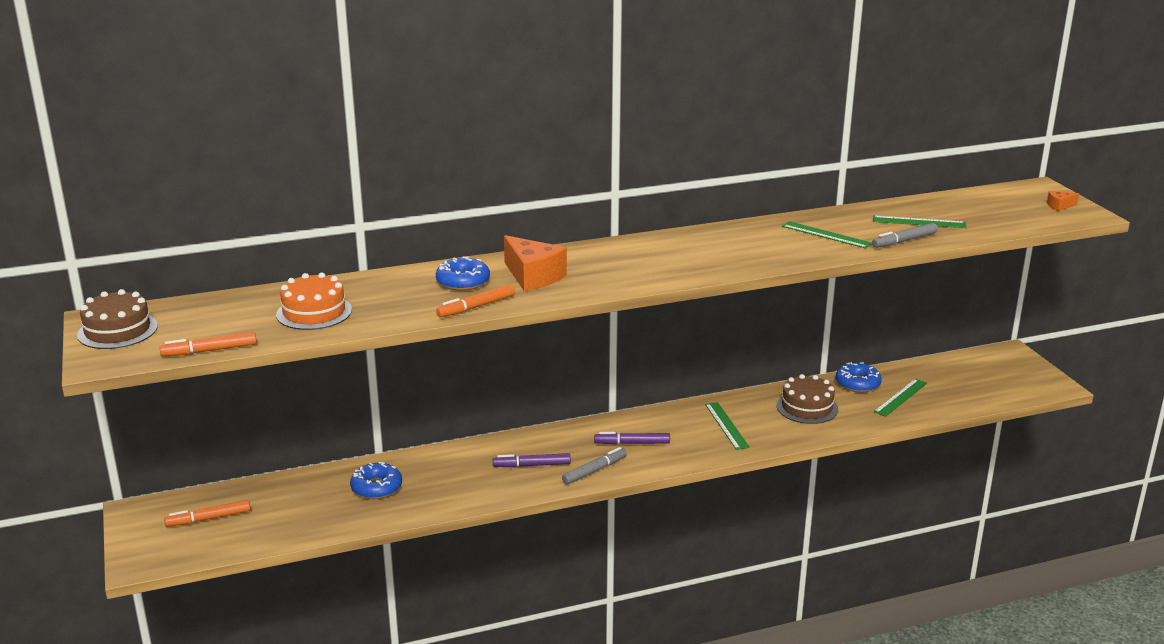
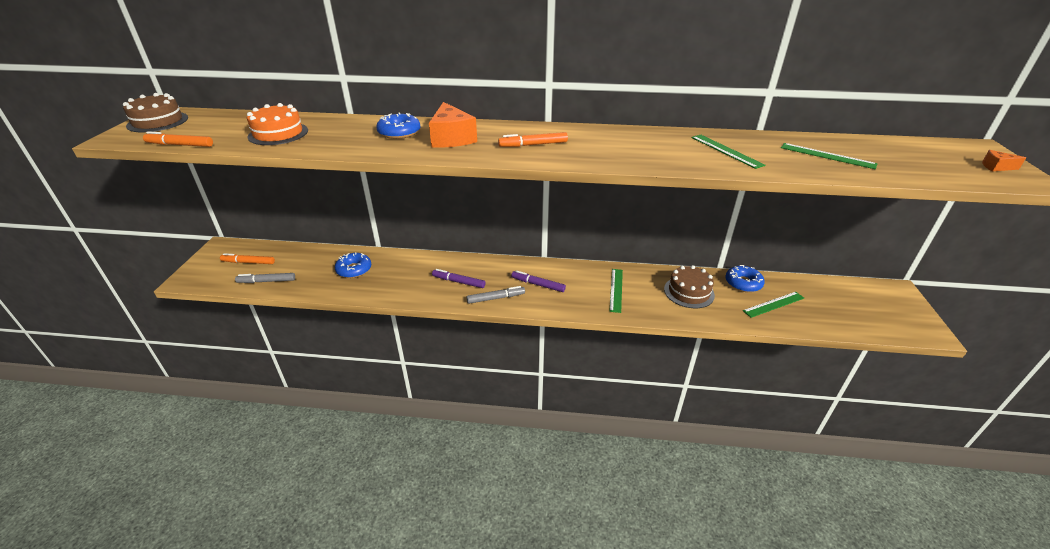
camera: 25 degrees right, 10 degrees up
orange marker [436,284,515,317] -> orange marker moved to [498,132,568,147]
grey marker [872,223,938,248] -> grey marker moved to [235,273,295,283]

